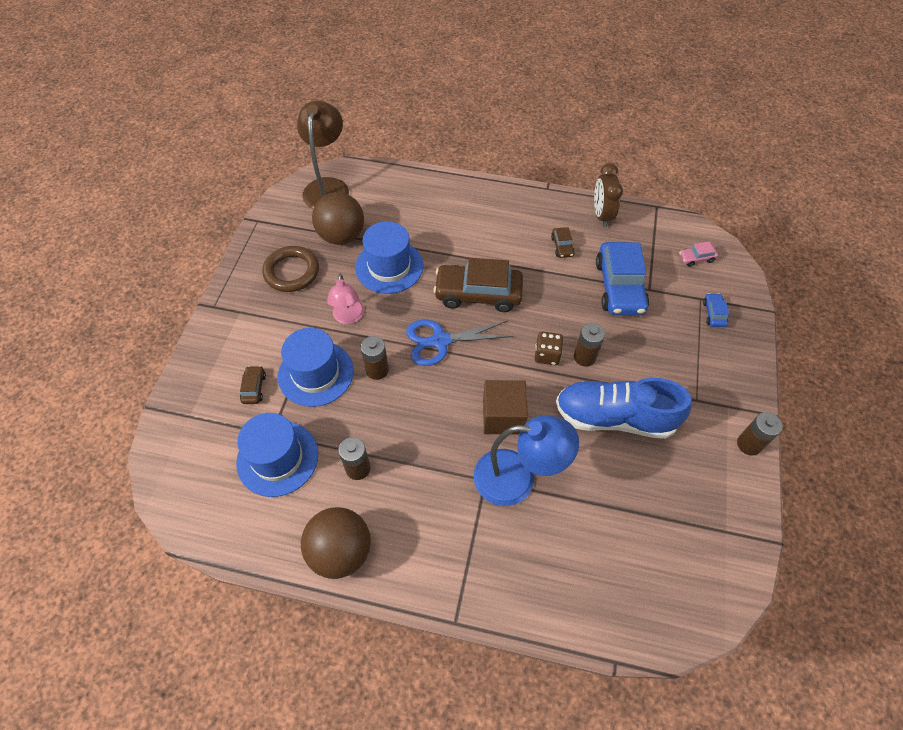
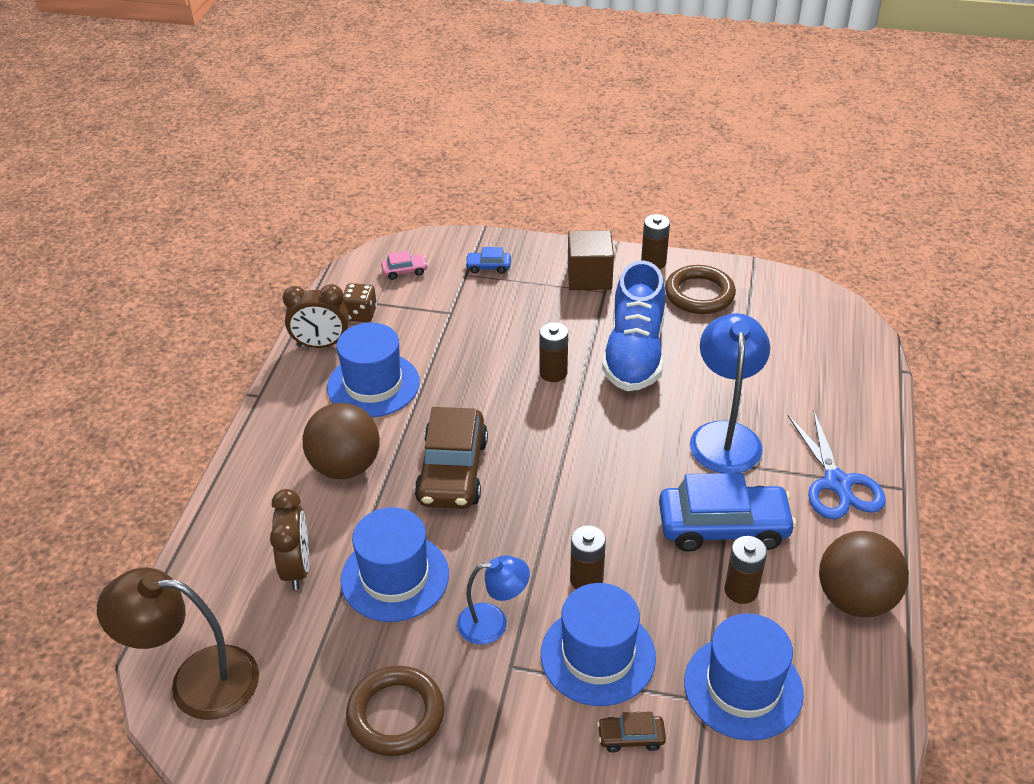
camera: 90 degrees left, 15 degrees down
brown ball [312,192,364,245] -> brown ball moved to [303,403,380,479]
pink lamp [327,274,364,324] -> blue lamp [457,555,530,645]
blue scissors [406,320,513,366] -> blue scissors moved to [788,409,886,519]
brown cube [483,380,528,434] -> brown cube moved to [568,230,614,290]
brown dice [534,332,564,365] -> brown dice moved to [343,283,377,322]
brown car [551,227,575,258] -> blue hat [327,322,420,417]
blue car [596,242,649,315] -> blue car moved to [659,473,796,552]
pink car [679,241,718,267] -> pink car turned 90 degrees counterclockwise [381,251,428,280]
none -> brown clock [270,489,309,590]
none -> brown ring [665,265,736,314]

